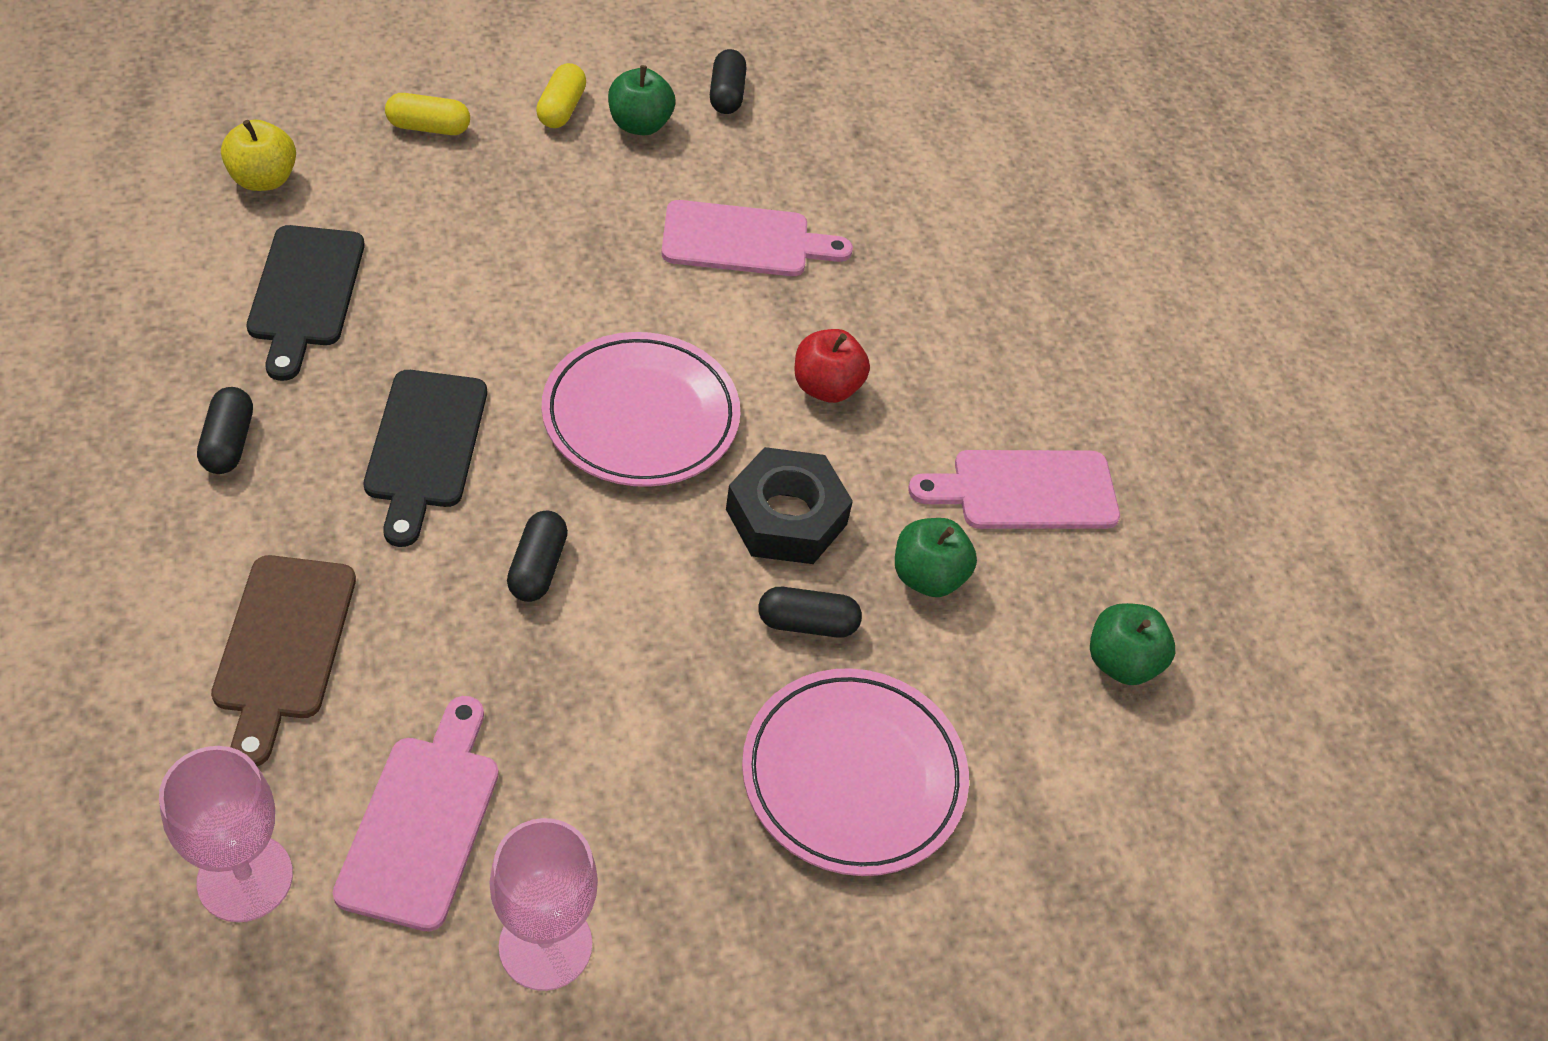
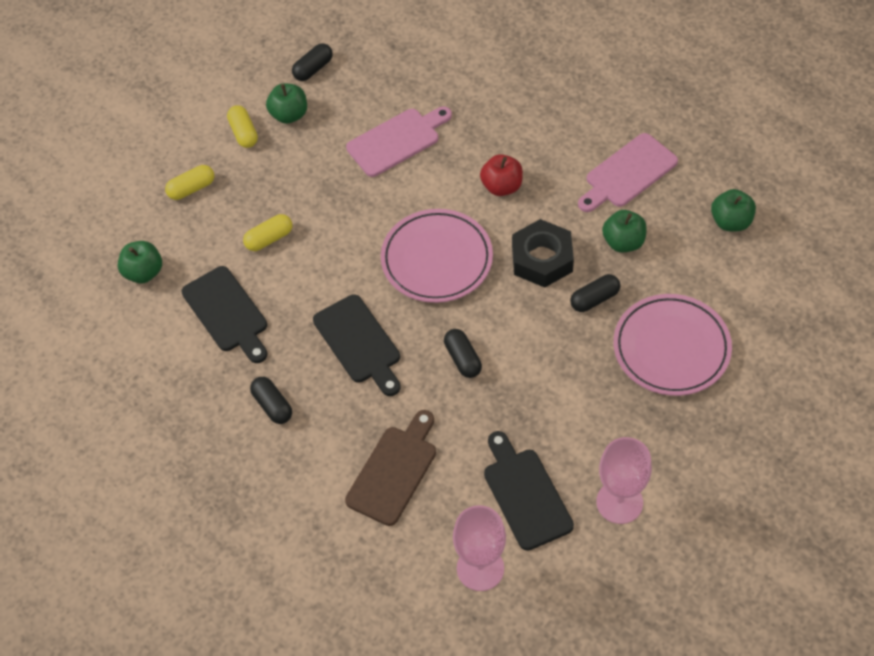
camera: 25 degrees left, 5 degrees up
brown cutting board [211,555,356,766] -> brown cutting board turned 120 degrees counterclockwise [345,410,436,526]
yellow apple [221,120,296,191] -> green apple [118,241,162,283]
pink cutting board [333,696,499,932] -> black cutting board [484,431,574,551]
black capsule [710,49,747,114] -> black capsule turned 75 degrees clockwise [292,43,333,81]
none -> yellow capsule [243,214,292,251]

